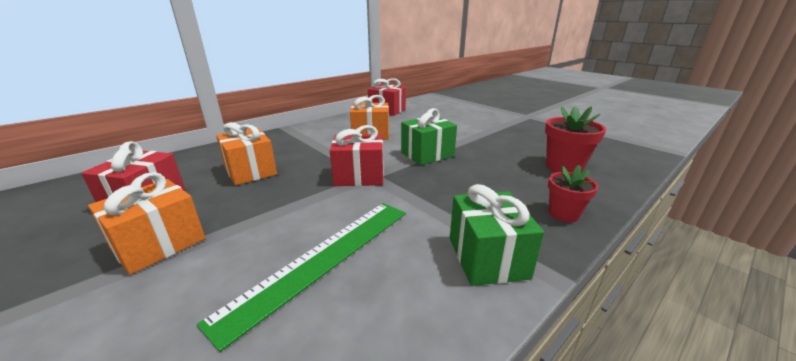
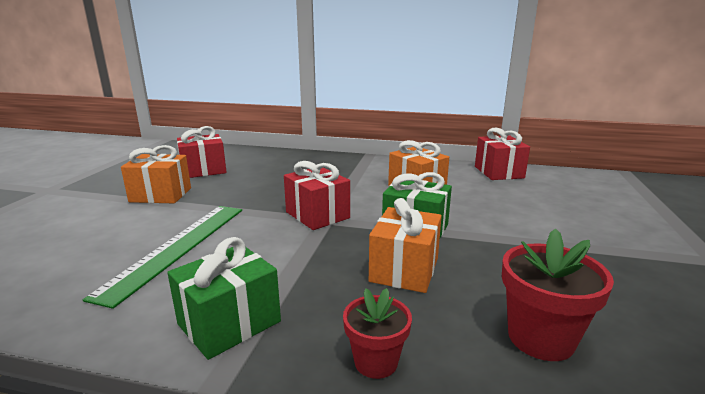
camera: 55 degrees right, 5 degrees down
green ruler [197,203,406,352] -> green ruler turned 75 degrees counterclockwise [83,206,242,309]
orange gift [216,122,277,185] -> orange gift moved to [369,198,442,293]

